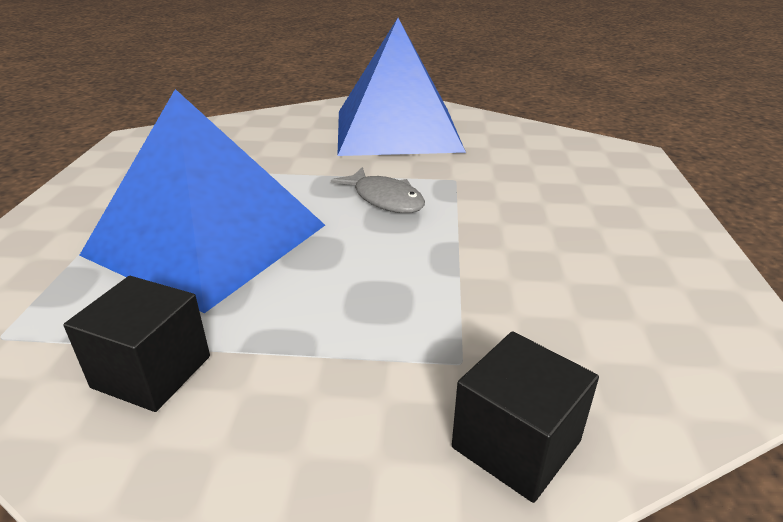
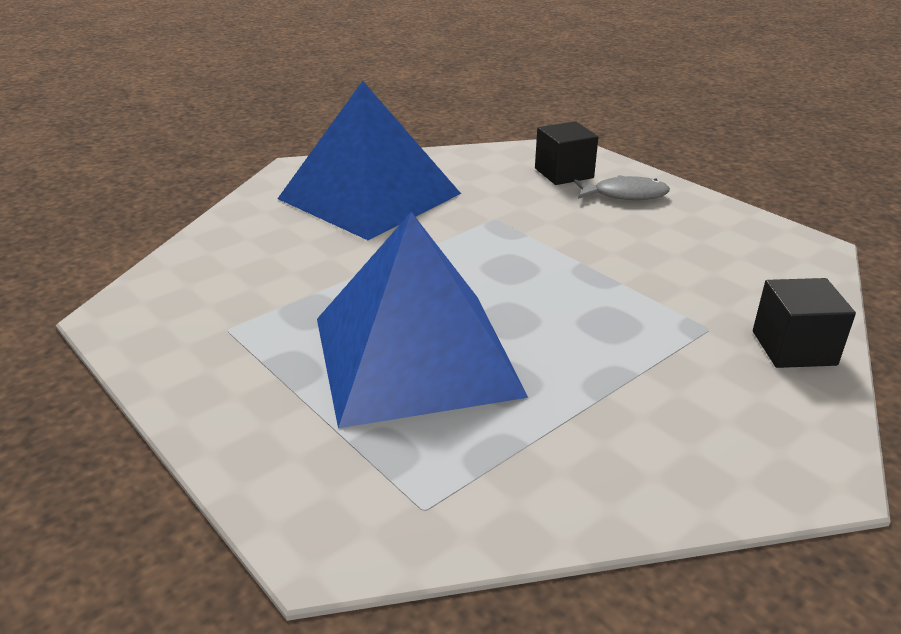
camera: 45 degrees left, 0 degrees up
black cube [63,276,210,412] -> black cube moved to [535,121,598,185]
grey fish [331,167,425,213] -> grey fish moved to [574,175,670,200]

